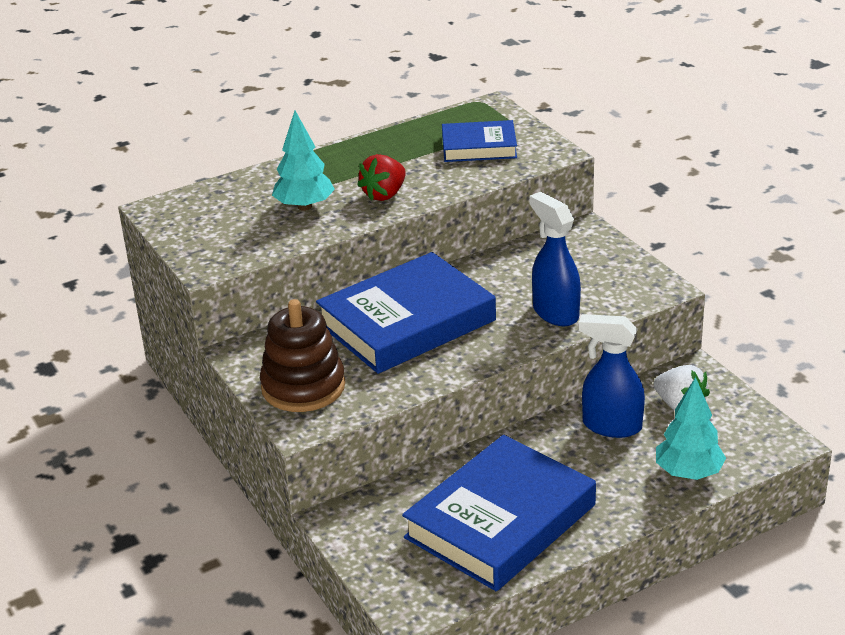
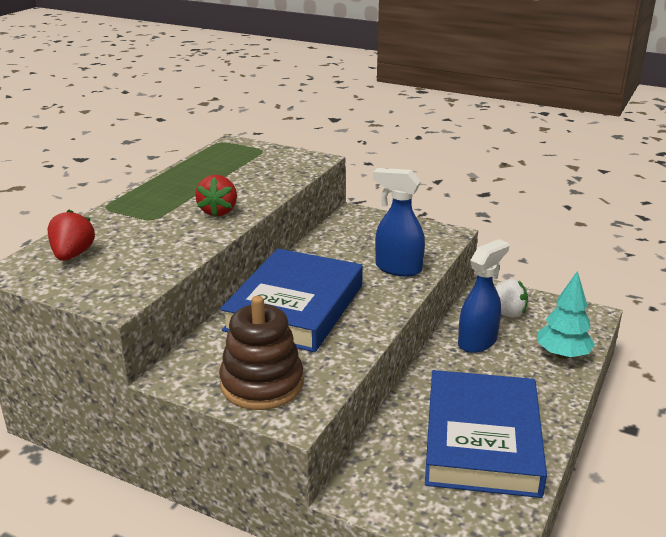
camera: 35 degrees left, 5 degrees down
turquoise tree [272,111,335,211] -> none
blue book [442,120,517,162] -> none
blue spray bottle [578,314,645,438] -> blue spray bottle turned 150 degrees clockwise [458,239,509,353]
none -> red strawberry [48,210,95,261]

